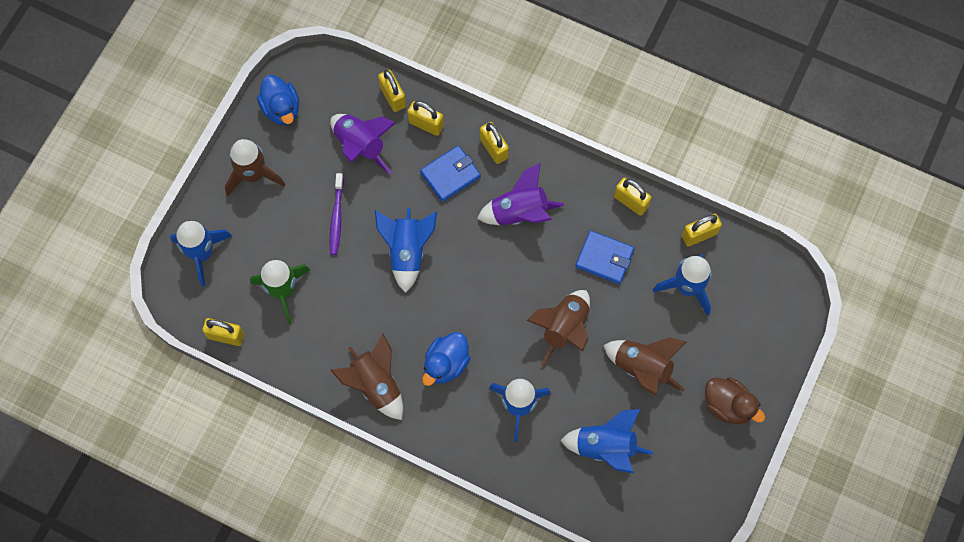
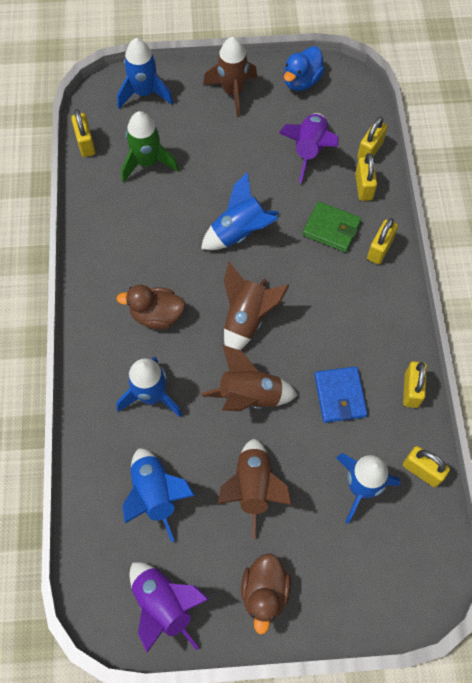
camera: 60 degrees right, 5 degrees down
purple toothbrush [330,173,344,255] -> none
brown rocket [330,333,403,420] -> brown rocket moved to [224,262,290,350]
blue wallet [420,145,481,202] -> green wallet [302,201,361,253]
blue duck [422,332,471,386] -> brown duck [117,285,185,329]
purple rocket [477,163,564,225] -> purple rocket moved to [129,562,209,652]

